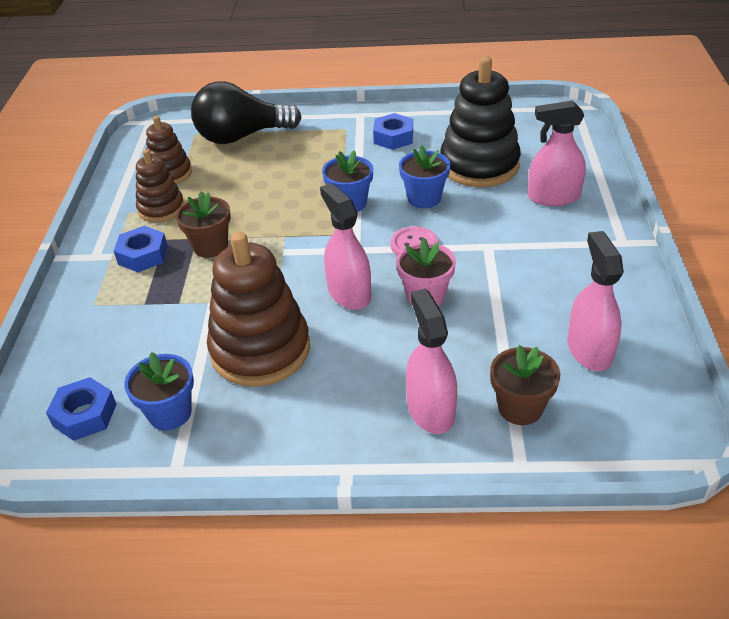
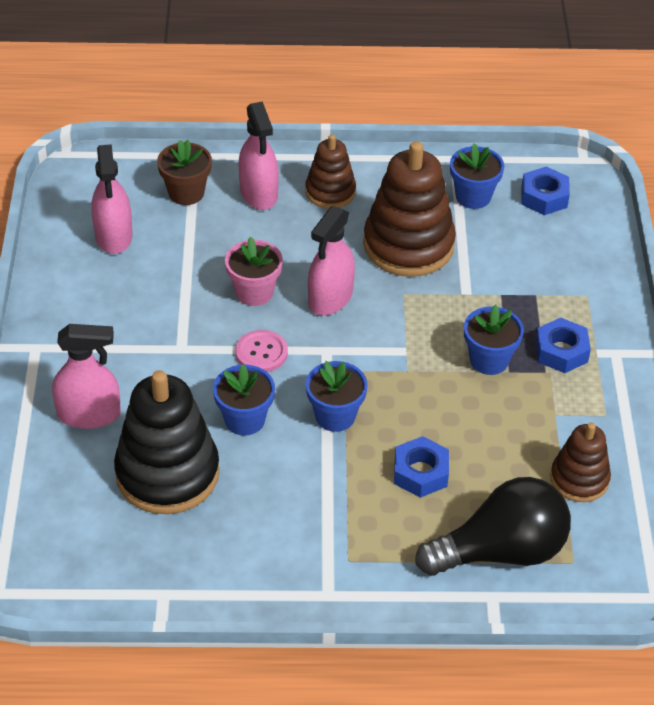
camera: 175 degrees right, 5 degrees up
brown stacking toy [136,149,184,222] -> brown stacking toy moved to [305,134,356,209]
brown flower pot [176,191,231,258] -> blue flower pot [464,304,524,375]
pink spray bottle [320,183,371,310] -> pink spray bottle turned 60 degrees clockwise [308,206,355,316]
blue nut [373,113,413,150] -> blue nut moved to [394,436,449,498]

